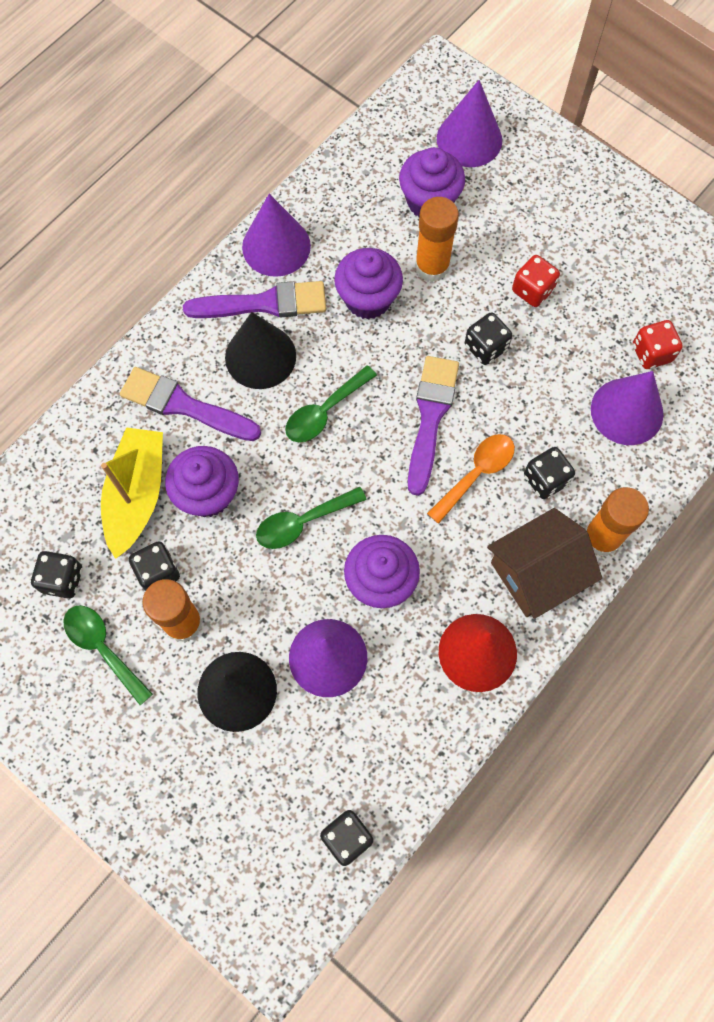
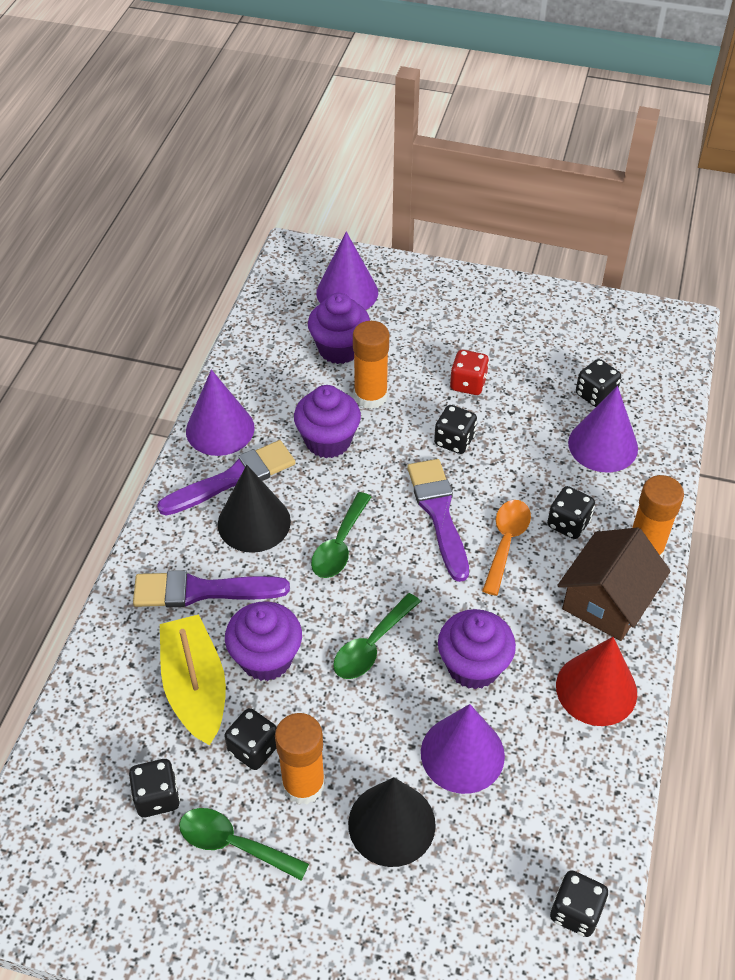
camera: 25 degrees left, 20 degrees down
red dice [633,320,683,369] -> black dice [576,359,621,407]

